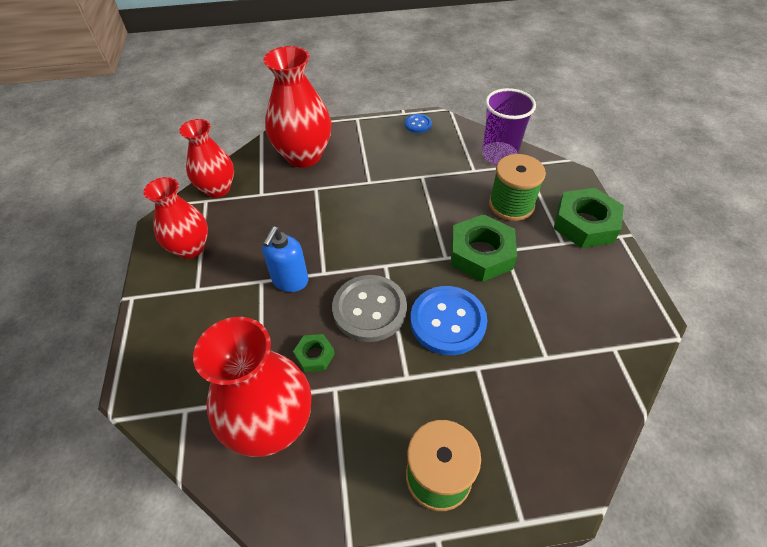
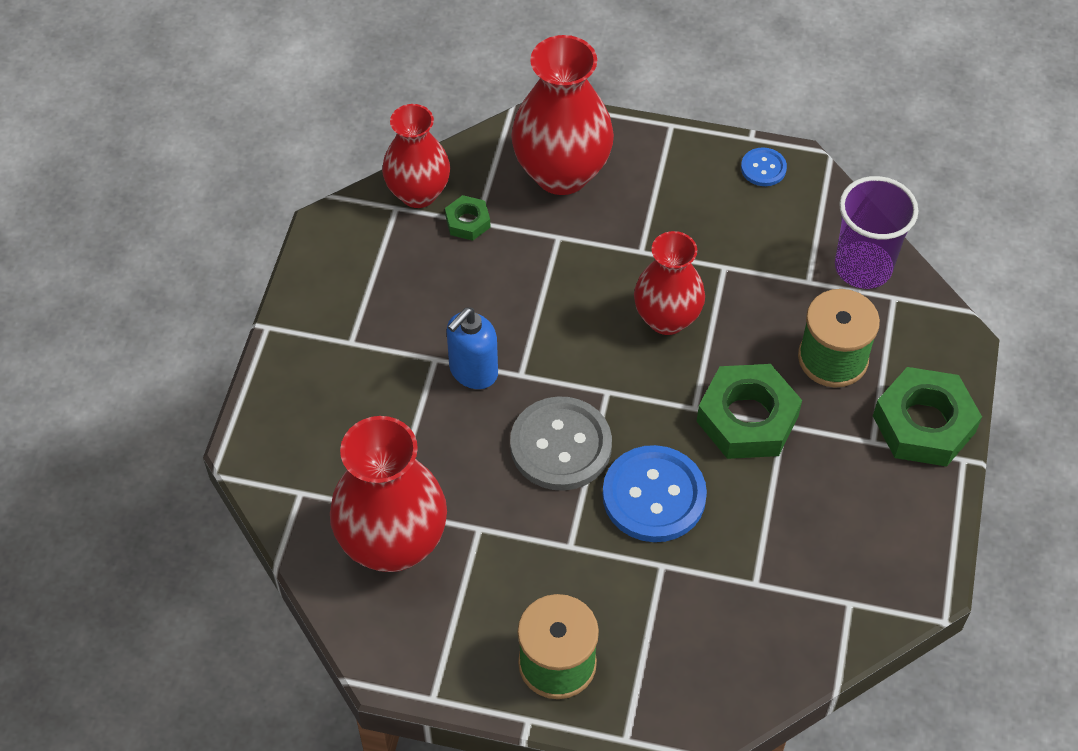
camera: 20 degrees right, 5 degrees up
red vase [143,177,208,259] -> red vase moved to [634,231,705,335]
green nut [293,334,335,372] -> green nut moved to [445,195,491,241]

